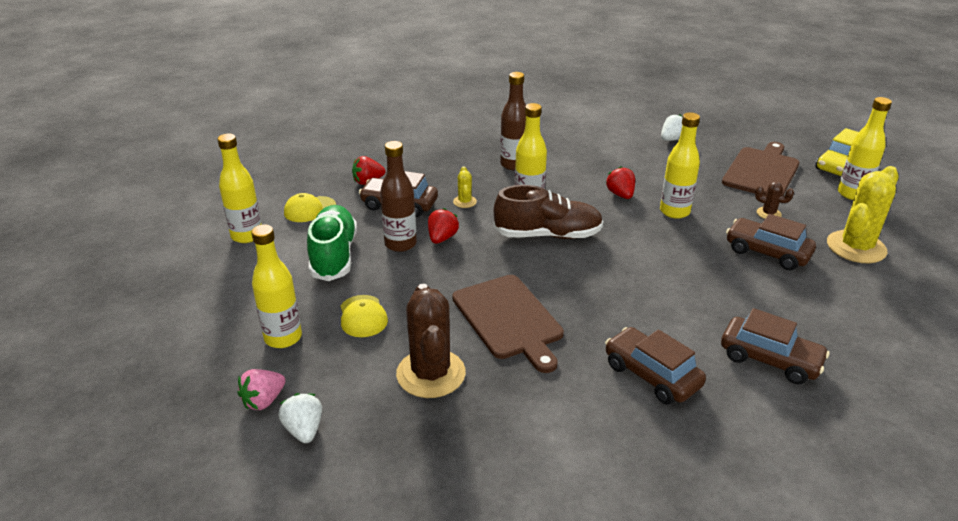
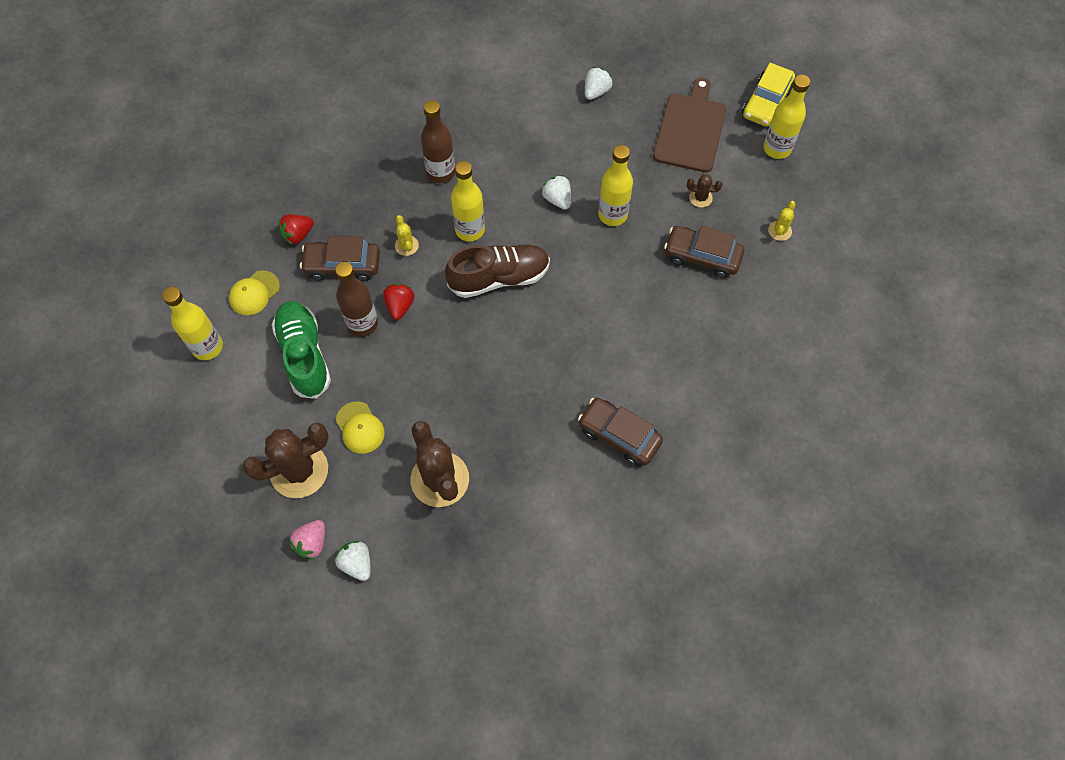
camera: 15 degrees left, 30 degrees up
yellow bottle [251,224,302,348] -> brown cactus [242,423,329,498]
brown cutting board [452,275,564,373] -> none
red strawberry [606,166,635,199] -> white strawberry [541,175,571,210]
brown car [721,308,830,384] -> none
yellow cactus [827,166,899,263] -> yellow cactus [768,201,796,241], size x0.45

